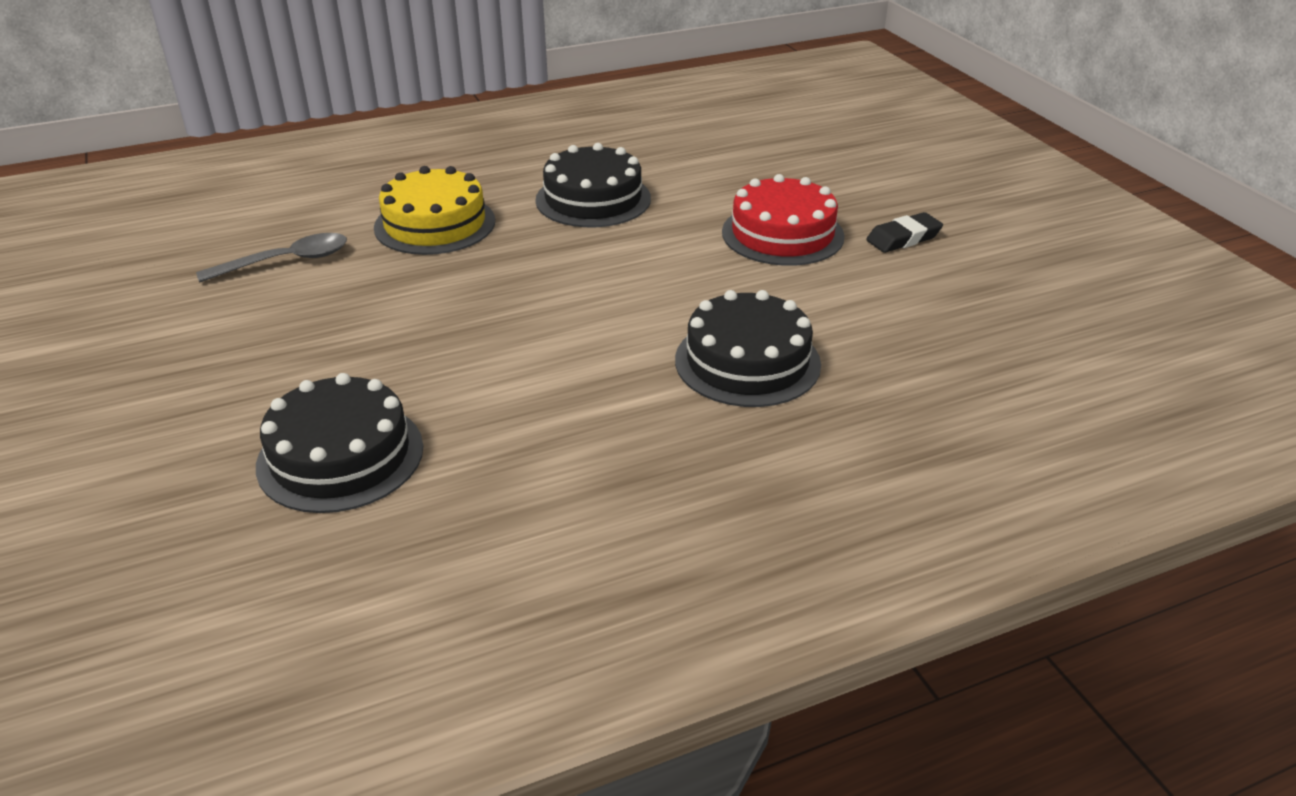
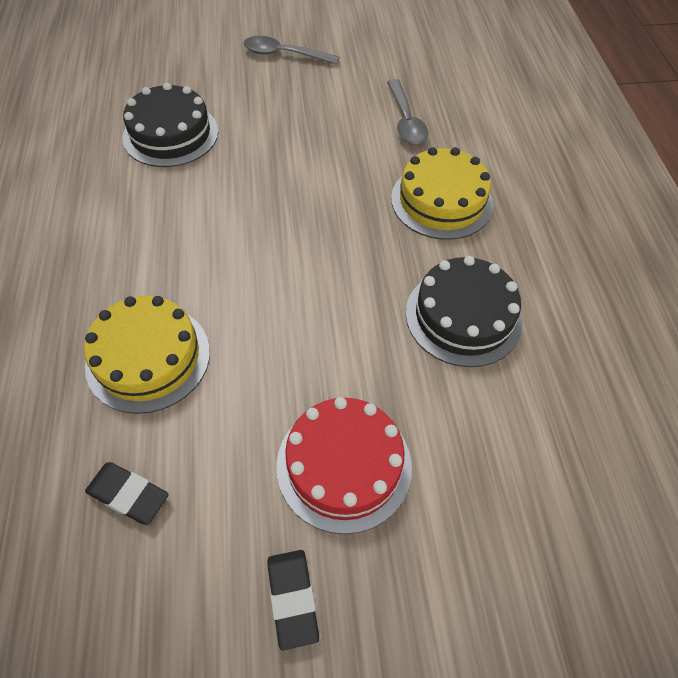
camera: 105 degrees right, 20 degrees up
black cake [675,290,821,407] -> yellow cake [84,296,210,414]
none -> black eraser [85,462,169,525]
none -> grey spoon [244,36,340,65]

